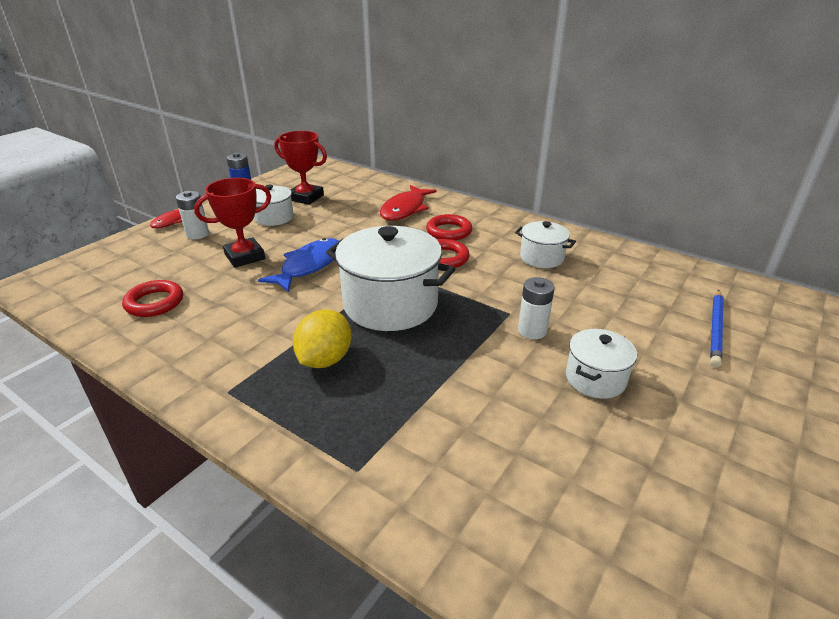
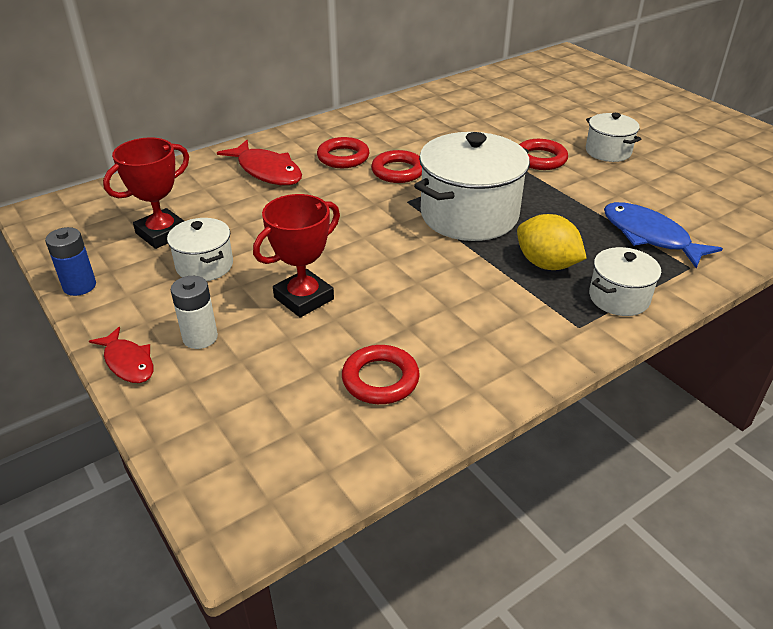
camera: 70 degrees left, 5 degrees up
red trophy [194,178,271,268] -> red trophy turned 60 degrees clockwise [253,194,340,317]
blue fish [258,238,339,293] -> blue fish moved to [604,202,723,268]
white pot [515,221,576,268] -> white pot moved to [589,247,661,316]
white battery [518,277,555,339] -> red ring [519,139,568,170]
blue pencil [710,290,724,367] -> none

